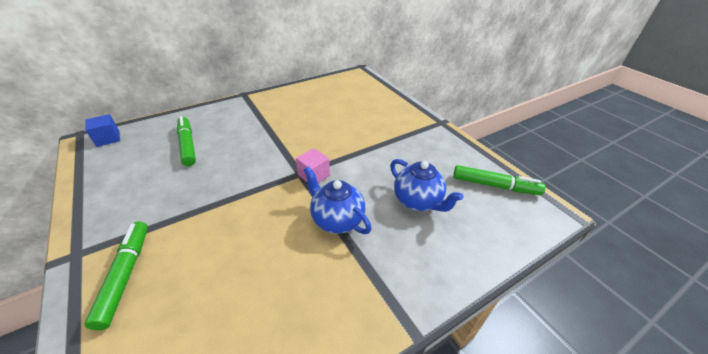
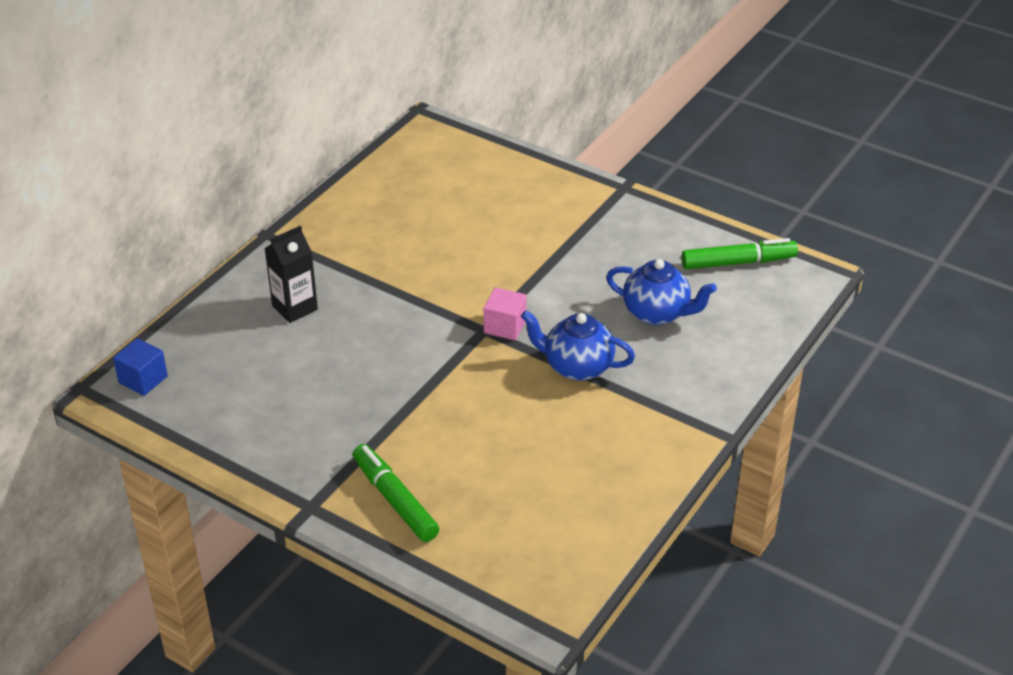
camera: 25 degrees left, 0 degrees up
green marker [177,116,196,166] -> none
none -> black carton [264,226,318,323]

